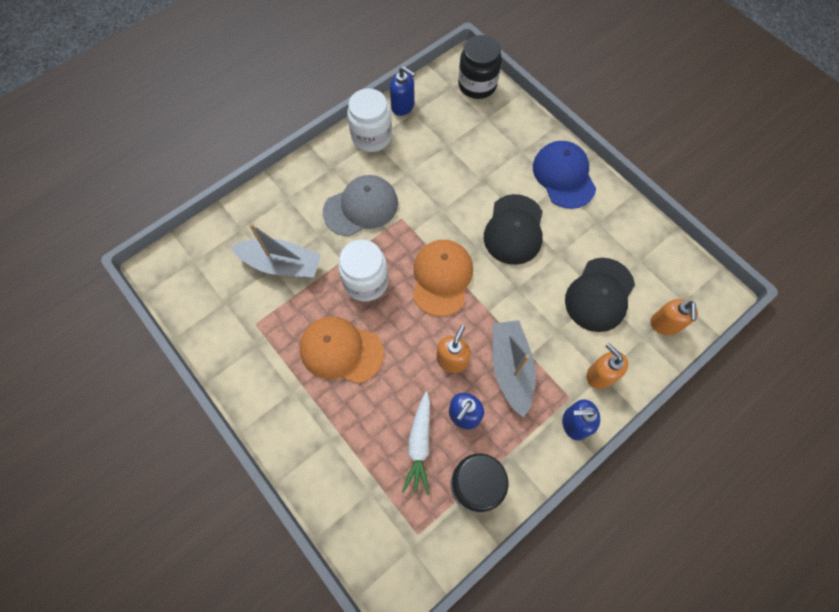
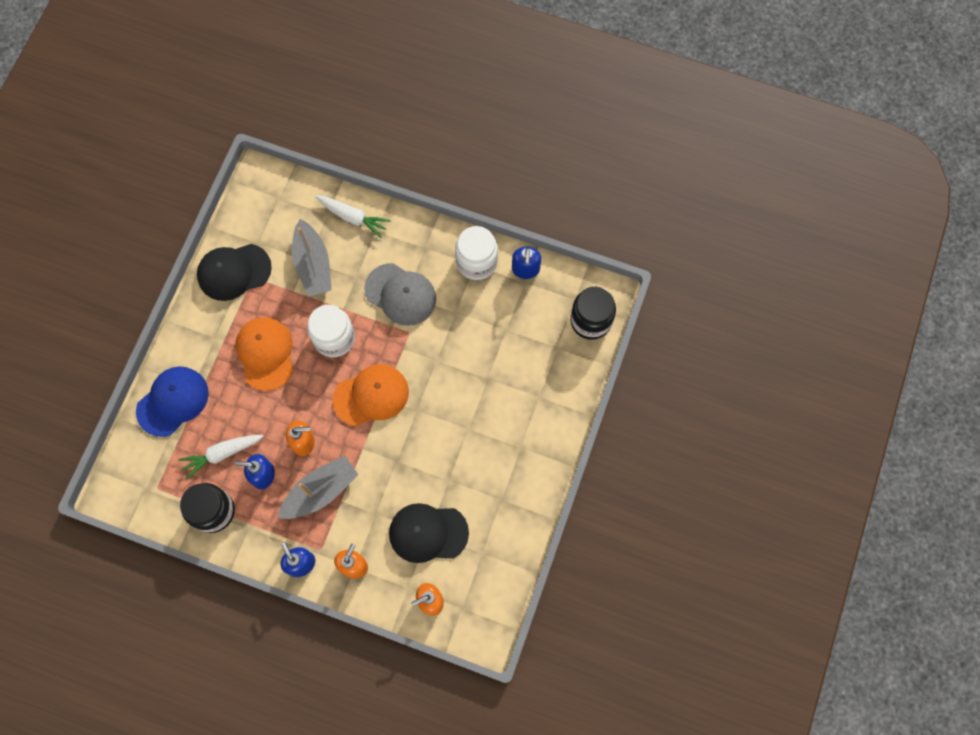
camera: 60 degrees right, 5 degrees up
black cap [484,194,543,265] -> black cap moved to [197,244,272,301]
blue cap [533,141,596,209] -> blue cap moved to [136,367,209,437]
none -> white carrot [315,195,391,238]

